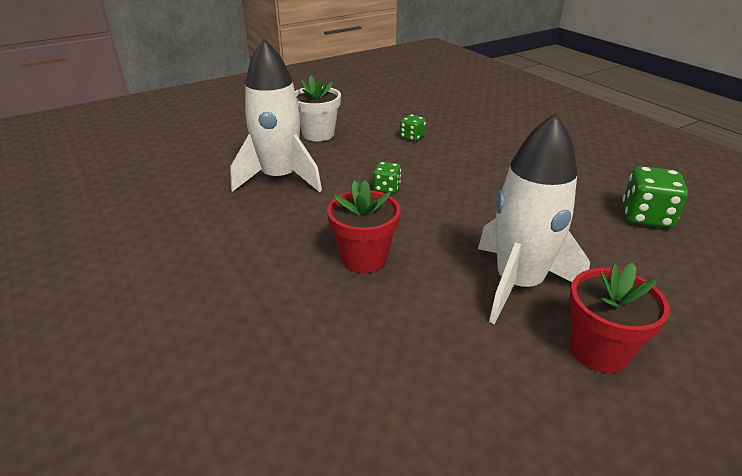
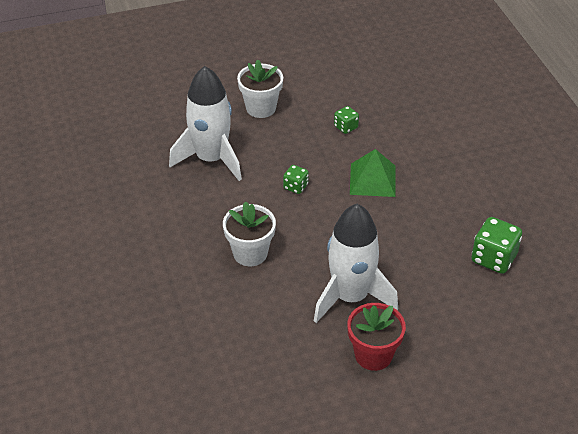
camera: 15 degrees right, 10 degrees up
red flower pot [327,180,401,273] -> white flower pot [223,201,276,266]
none -> green pyramid [350,149,396,197]

